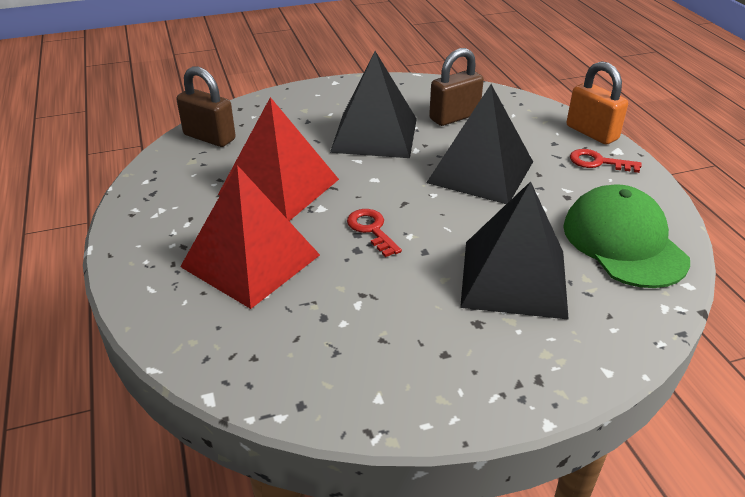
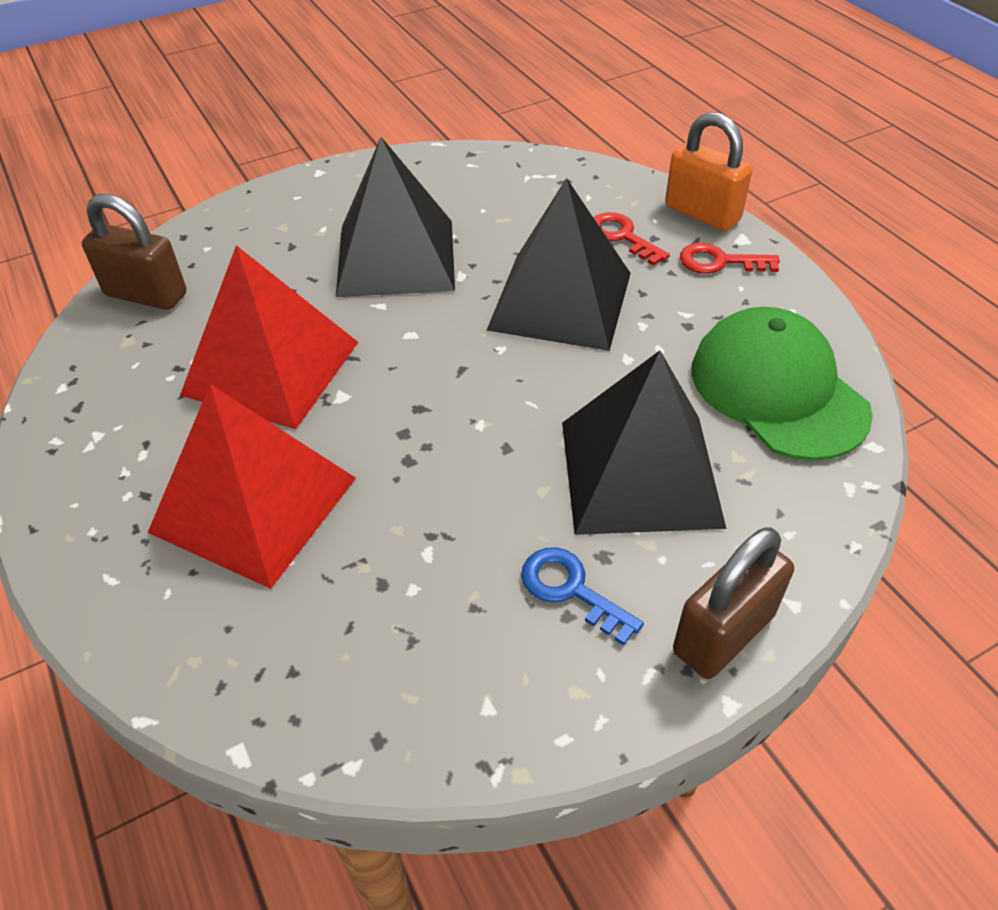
camera: 10 degrees left, 10 degrees up
red key [347,209,402,257] -> red key moved to [593,212,670,266]
brown padlock [429,48,484,126] -> brown padlock moved to [673,527,794,679]
none -> blue key [521,547,644,645]

